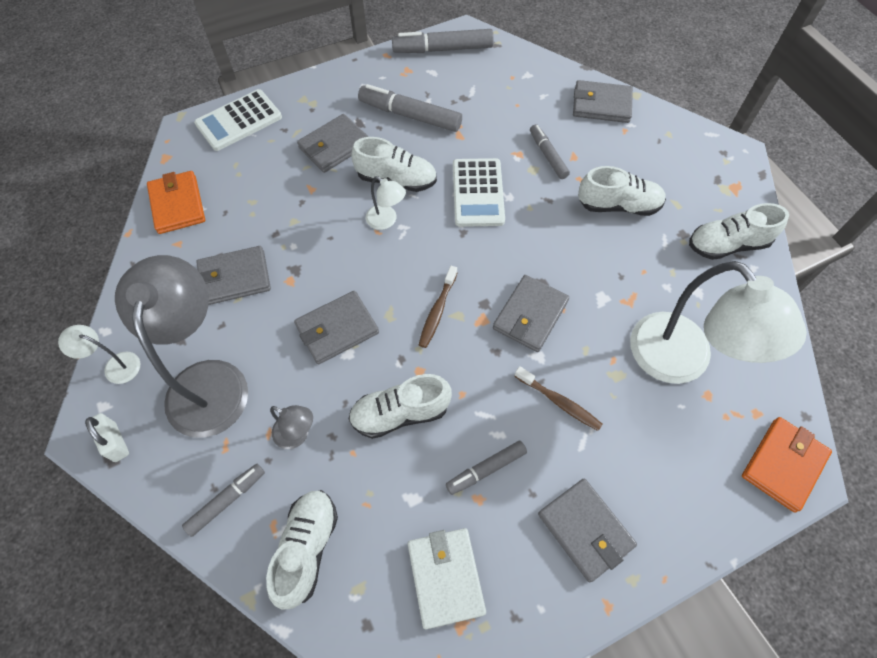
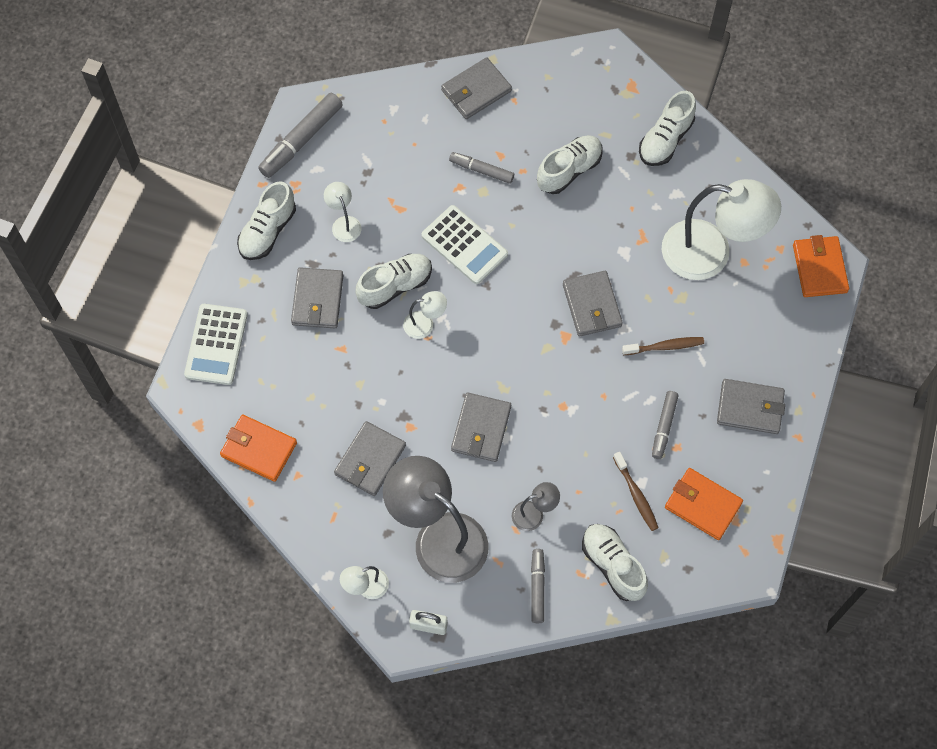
camera: 45 degrees left, 5 degrees up
white shoe [349,374,452,439] -> white shoe moved to [237,181,296,260]
grey marker [358,84,462,132] -> white lamp [324,182,361,242]
white wallet [408,528,486,629] -> orange wallet [665,468,743,540]
brown toothbrush [419,266,457,348] -> brown toothbrush moved to [613,452,659,531]

